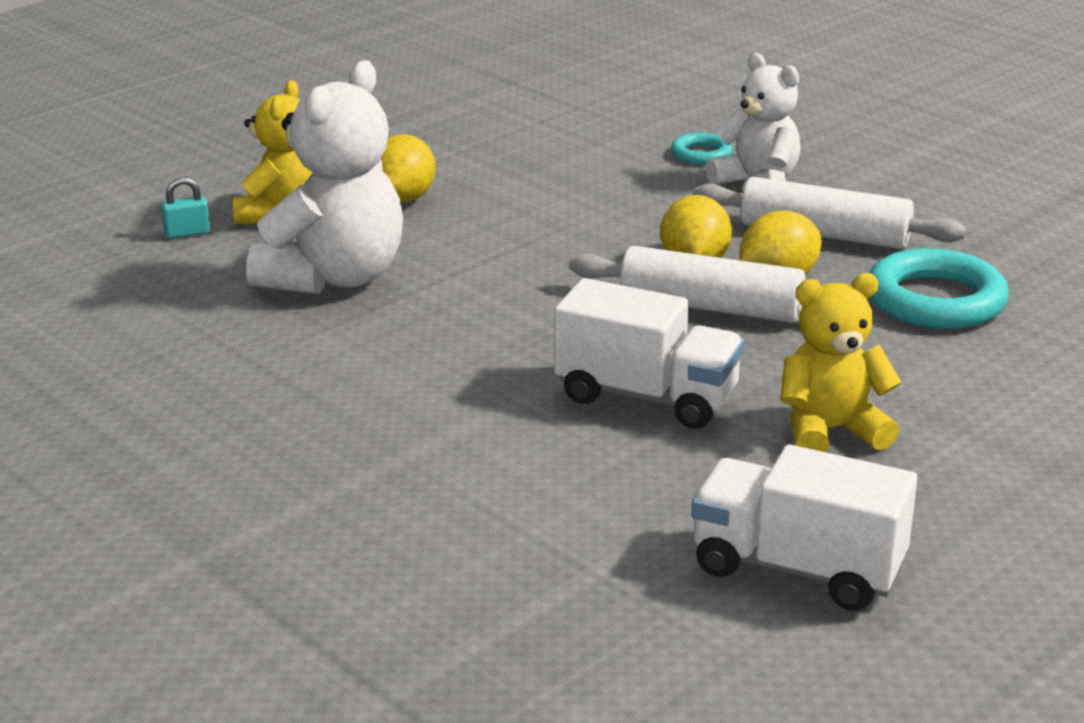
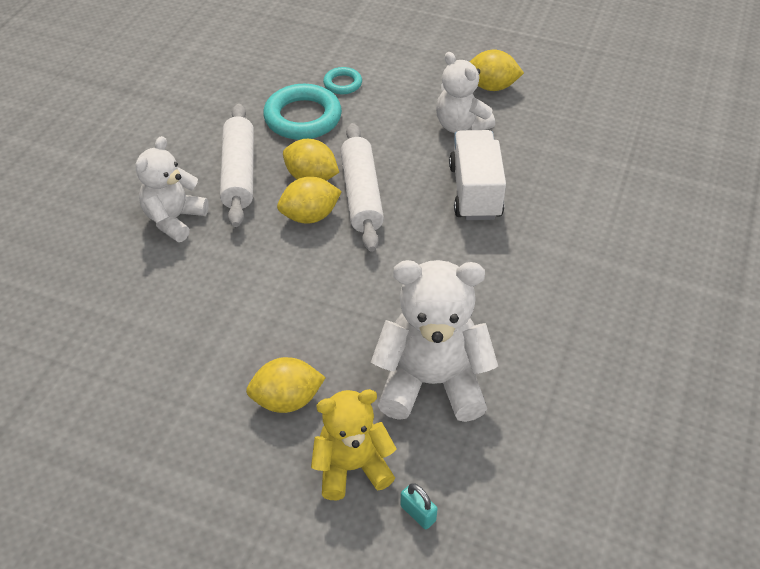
camera: 115 degrees left, 20 degrees up
turquoise ring [671,133,733,165] -> turquoise ring moved to [323,67,362,94]
white truck [691,444,918,611] -> none
yellow teddy bear [781,273,902,452] -> white teddy bear [436,52,495,133]
none -> yellow lemon [470,50,524,91]

